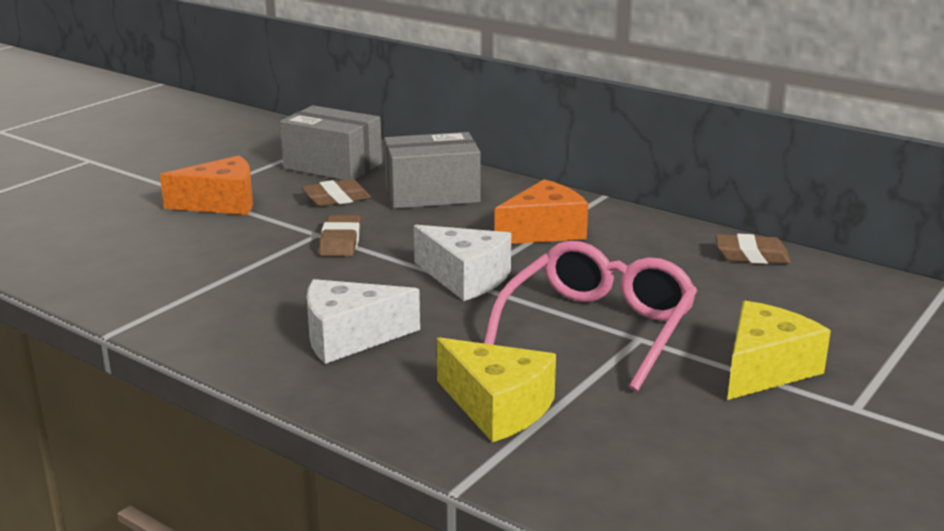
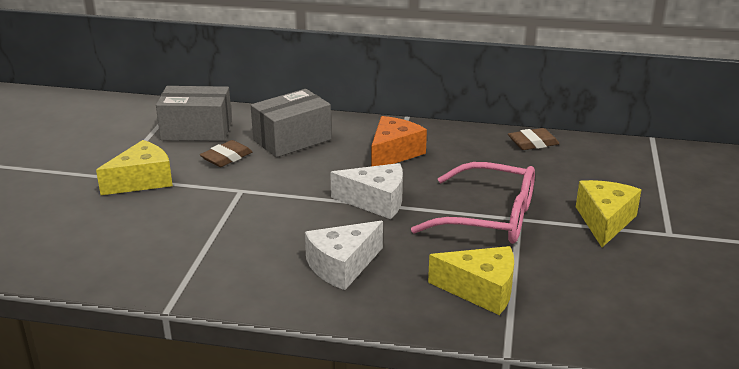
camera: 25 degrees left, 5 degrees up
orange cheese [160,155,253,215] -> yellow cheese [96,140,173,195]
brown eraser [319,215,361,257] -> none
pink glasses [484,241,697,392] -> pink glasses turned 105 degrees clockwise [411,162,535,244]

